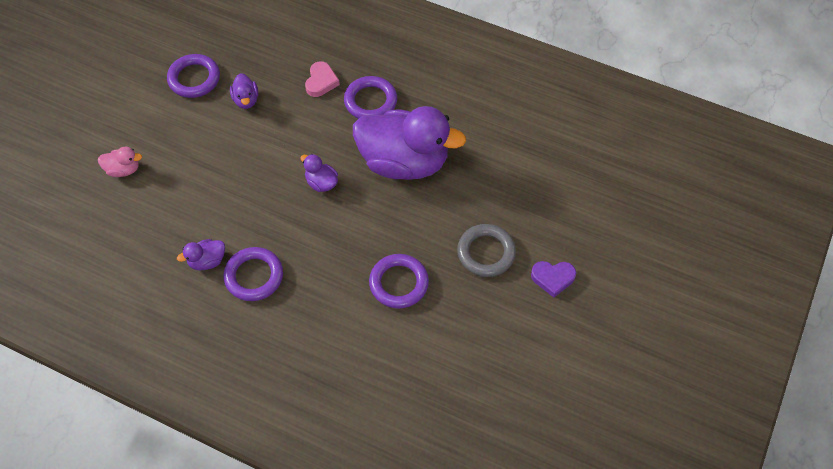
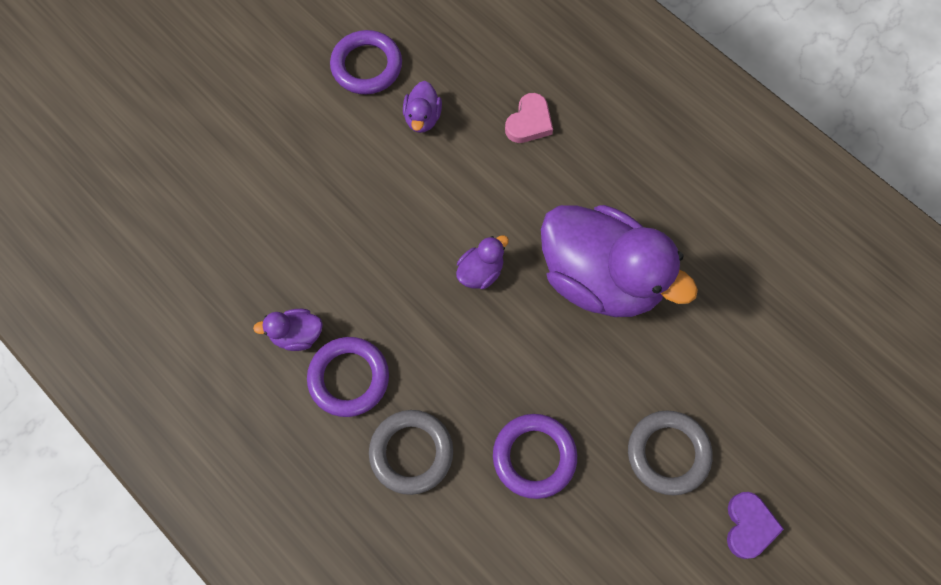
camera: 20 degrees right, 10 degrees up
pink duck [98,147,142,177] -> none
purple duck [300,154,338,192] -> purple duck turned 75 degrees clockwise [456,235,509,289]
purple ring [344,76,397,119] -> none
purple heart [531,261,576,298] -> purple heart turned 105 degrees counterclockwise [727,492,784,559]
none -> grey ring [369,410,453,495]

